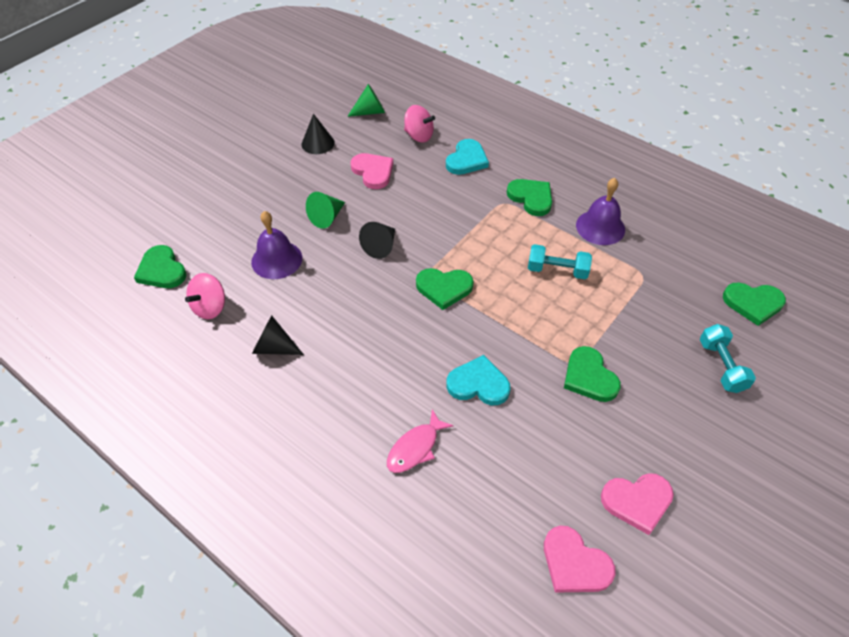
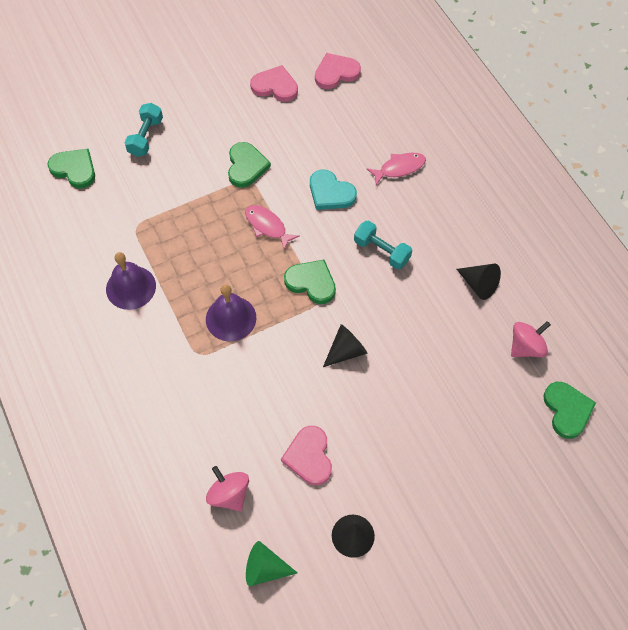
camera: 155 degrees left, 10 degrees up
purple bell [251,211,302,279] -> purple bell moved to [206,285,256,342]
green cone [306,192,345,229] -> none
turquoise heart [446,139,489,175] -> none
green heart [507,179,552,216] -> none
turquoise dumbbell [528,244,592,279] -> turquoise dumbbell moved to [354,220,412,270]
pink heart [544,525,616,593] -> pink heart turned 90 degrees counterclockwise [315,53,361,89]
none -> pink fish [245,205,300,250]

